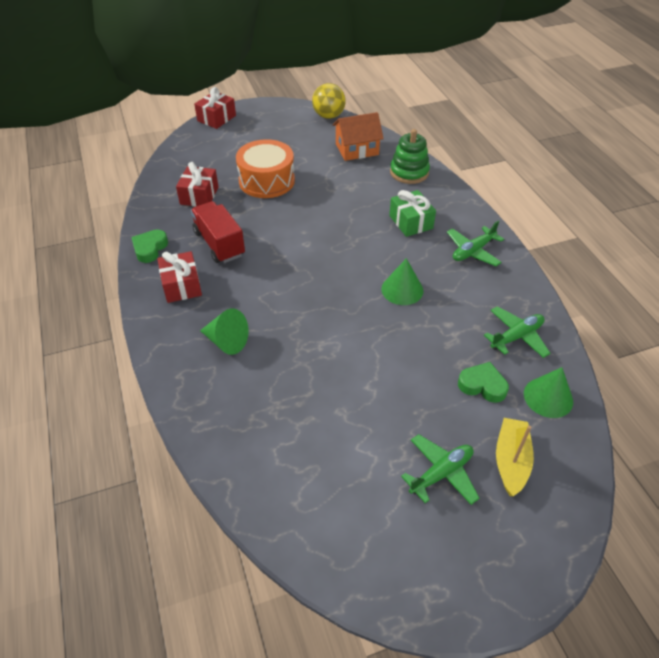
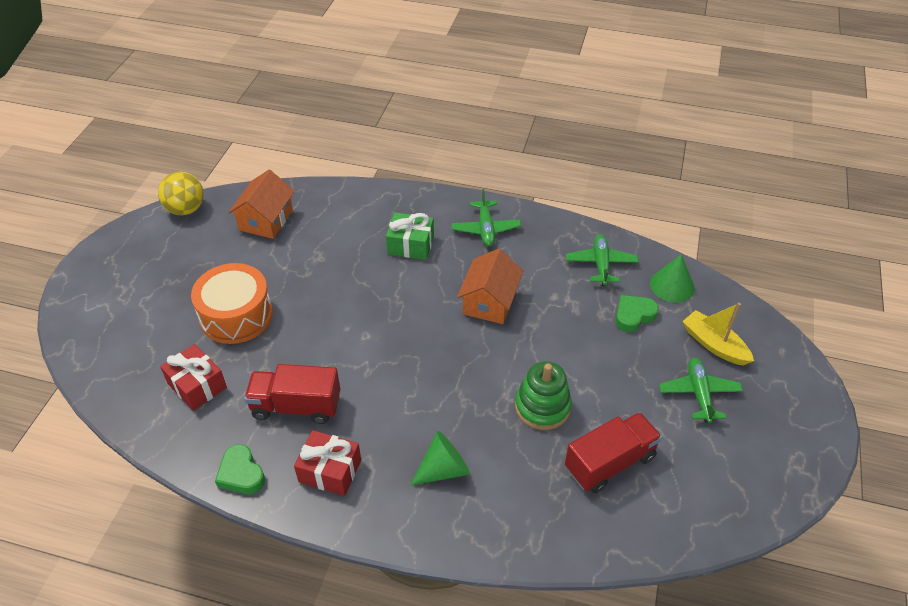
camera: 55 degrees left, 0 degrees up
red gift [194,87,236,129] -> none
green cone [381,258,423,305] -> orange house [457,249,523,324]
green stacking toy [390,129,430,184] -> green stacking toy moved to [515,361,572,430]
none -> red truck [565,412,662,494]

